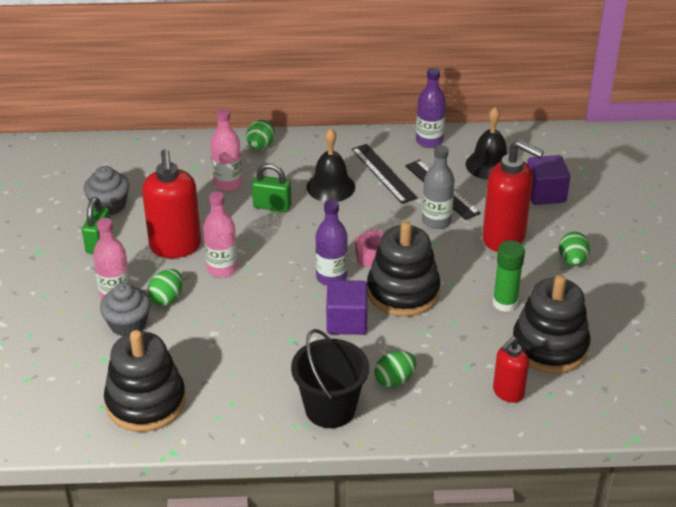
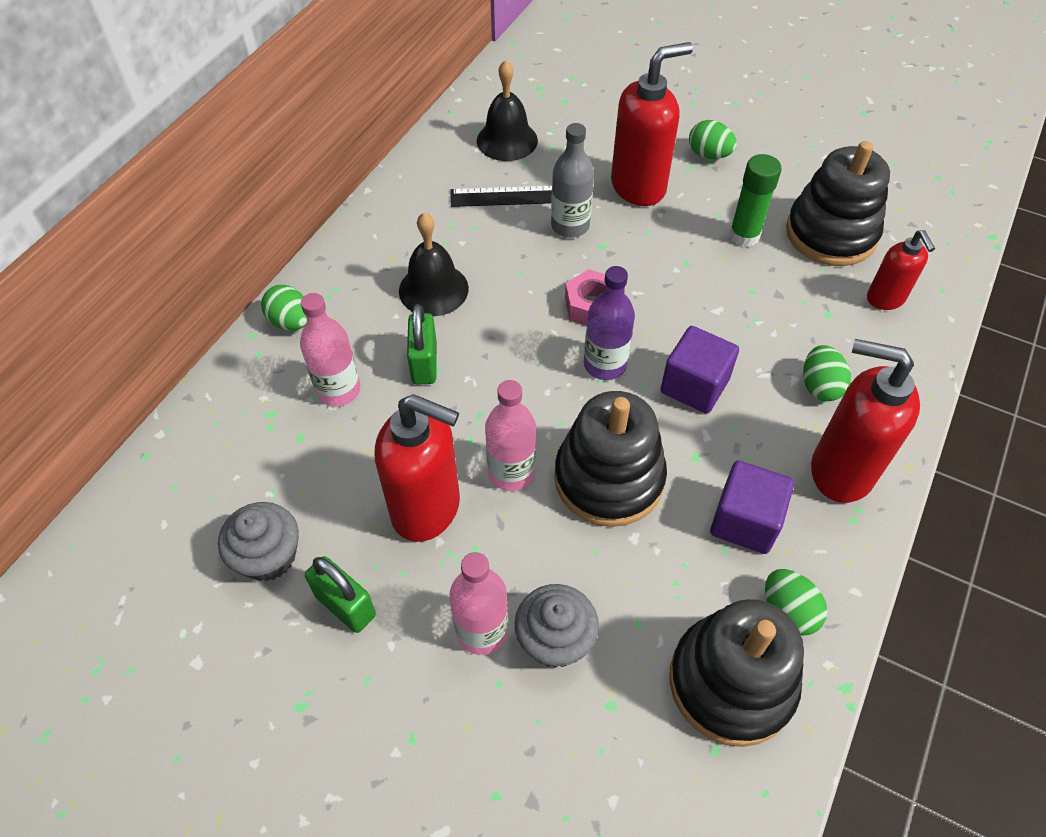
camera: 60 degrees left, 15 degrees up
green egg [147,269,183,306] -> green egg moved to [765,569,827,636]
green padlock [252,163,291,212] -> green padlock turned 45 degrees counterclockwise [407,304,437,384]
black bucket [291,329,369,428] -> red soap dispenser [811,339,920,503]
black ruler [352,144,418,204] -> none
black stacking toy [367,221,441,317] -> black stacking toy moved to [554,391,667,527]
purple bottle [416,68,446,148] -> none
purple cube [527,155,570,205] -> purple cube moved to [710,460,794,554]

